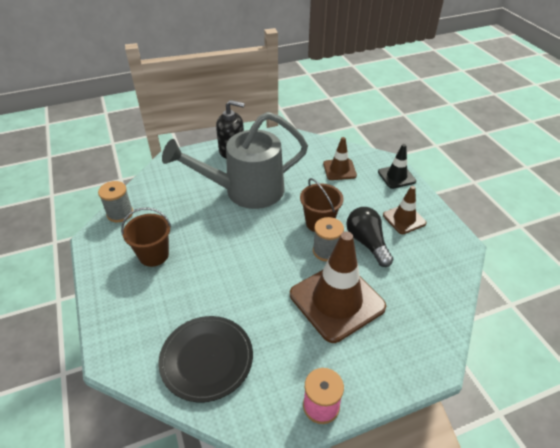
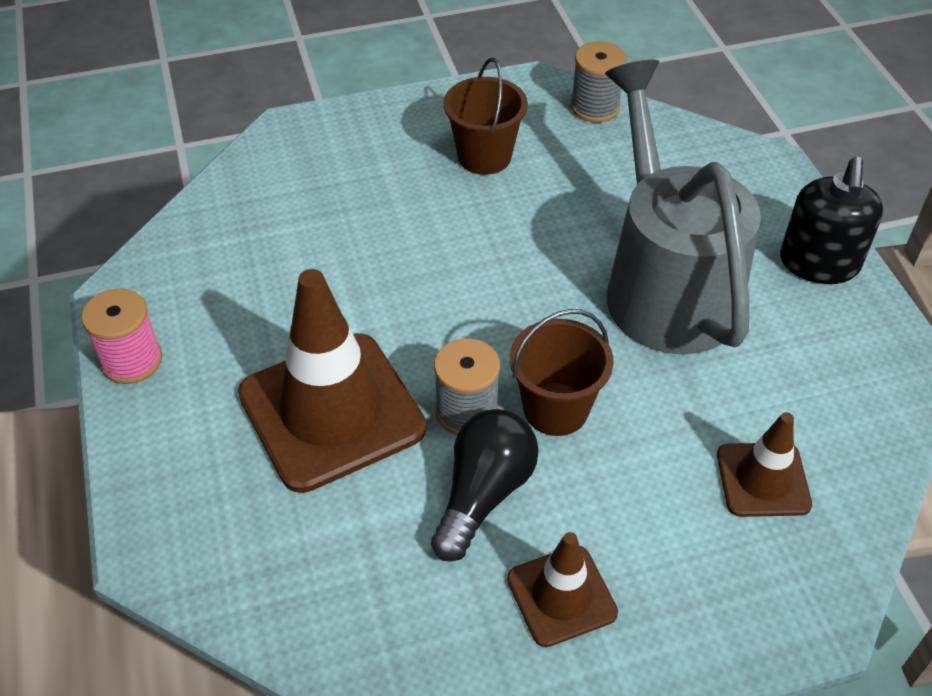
camera: 95 degrees right, 5 degrees up
black plate [159,316,253,403] -> none
black light bulb [346,207,393,267] -> black light bulb turned 45 degrees counterclockwise [431,409,539,562]
black traffic cone [378,144,416,189] -> none

